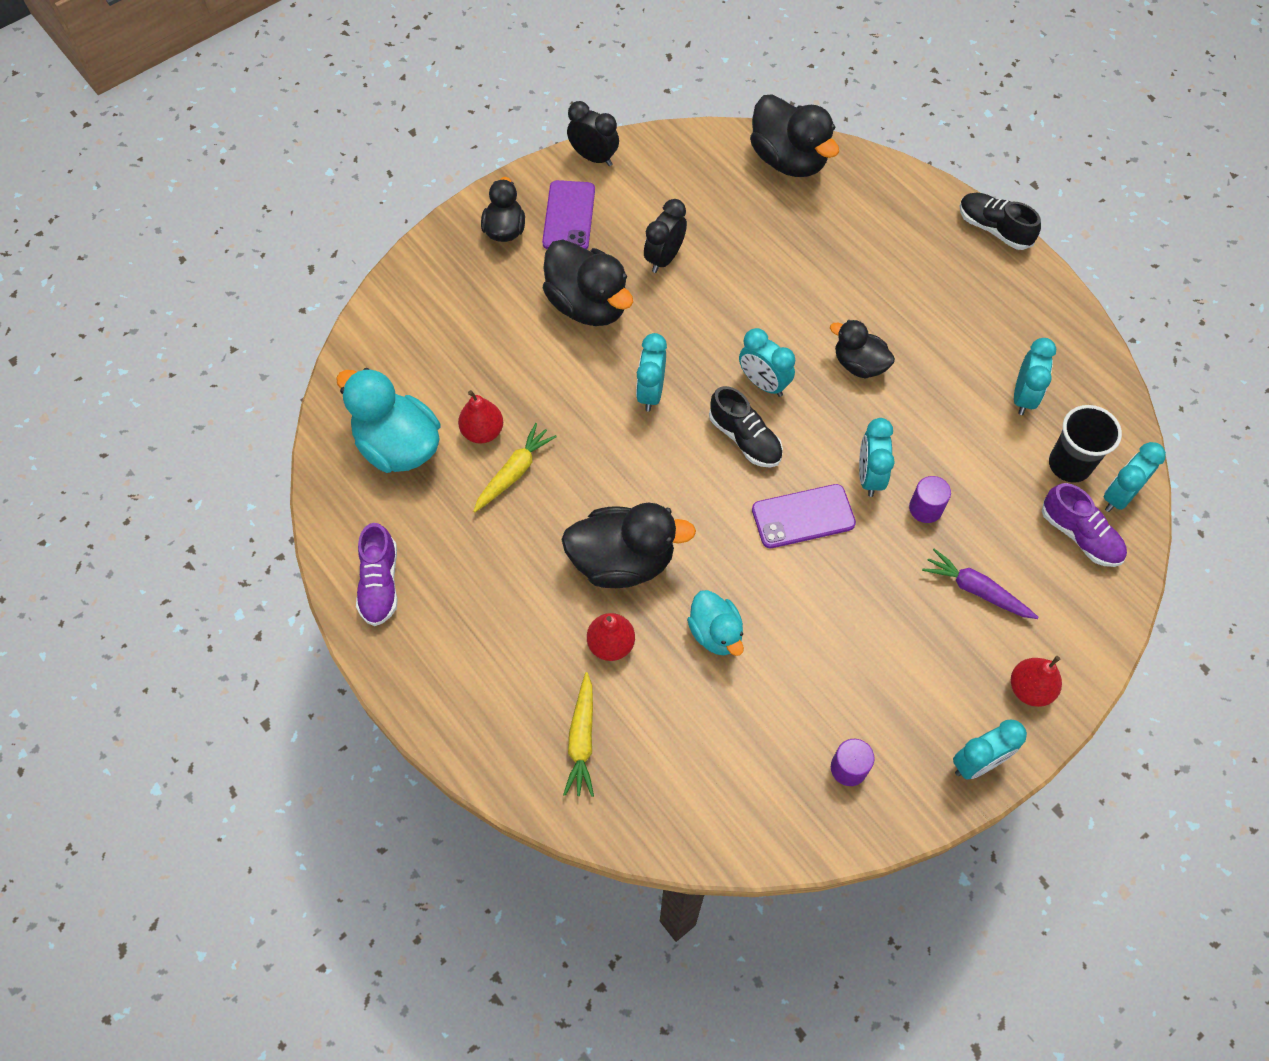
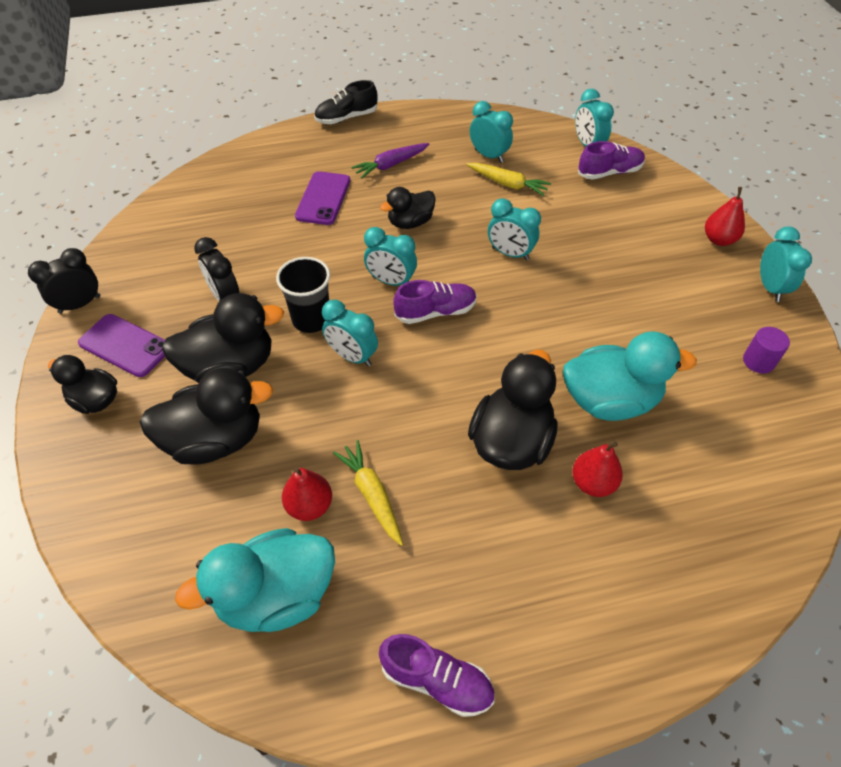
camera: 65 degrees left, 10 degrees down
yellow carrot [563,672,594,797] -> yellow carrot moved to [466,163,551,196]
turquoise duck [687,590,744,656] -> turquoise duck [563,331,697,421], size x1.66
black shoe [709,386,783,468] -> purple shoe [393,280,477,324]
turquoise clock [739,328,795,397] -> turquoise clock turned 45 degrees clockwise [364,227,417,286]
black duck [750,94,839,177] -> black duck moved to [139,368,274,464]
purple phone [752,484,856,548] -> purple phone moved to [295,171,350,225]
purple cylinder [909,476,951,523] -> none
purple carrot [922,549,1039,619] -> purple carrot moved to [351,143,429,179]
black cup [1049,405,1122,483] -> black cup moved to [276,257,330,333]

